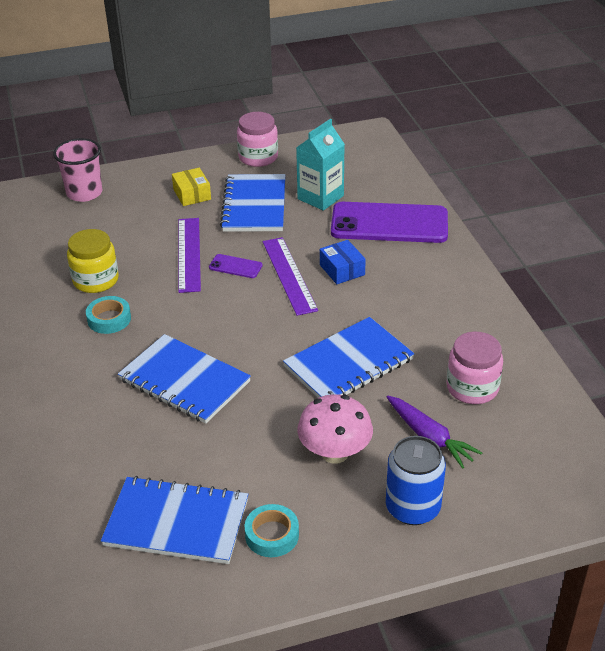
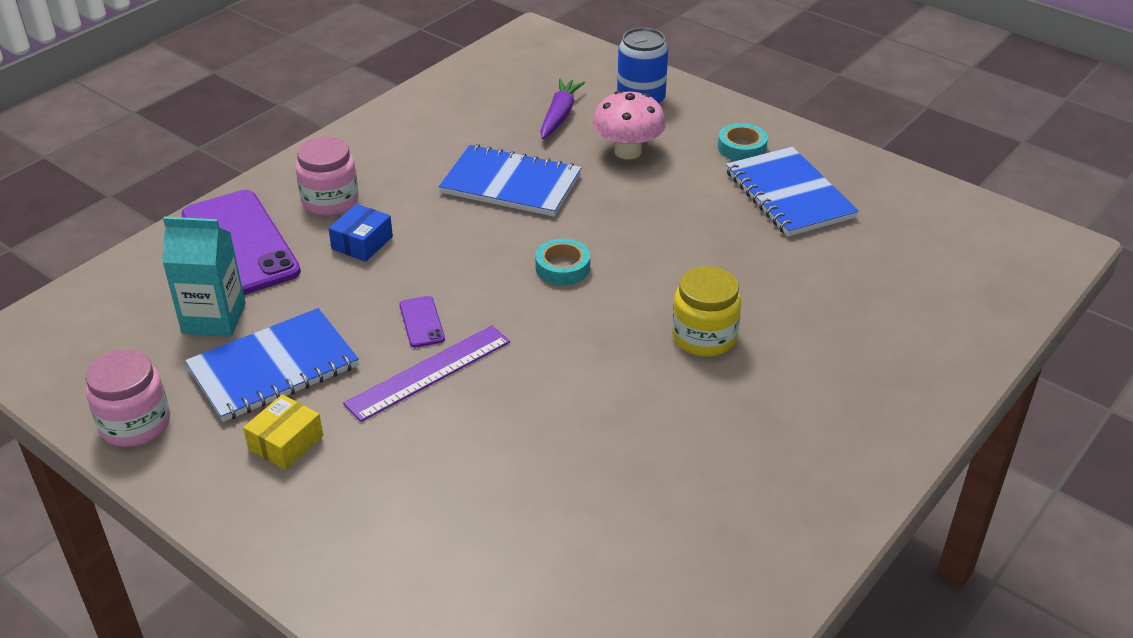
camera: 125 degrees left, 0 degrees up
pink cup [53,138,102,202] -> none
yellow jar [67,229,119,293] -> yellow jar moved to [672,266,741,357]
turquoise tape [86,296,131,334] -> turquoise tape moved to [535,239,590,285]
blue notebook [118,334,251,424] -> none
purple ruler [263,237,318,316] -> none
pink jar [447,331,503,404] -> pink jar moved to [296,136,359,216]

